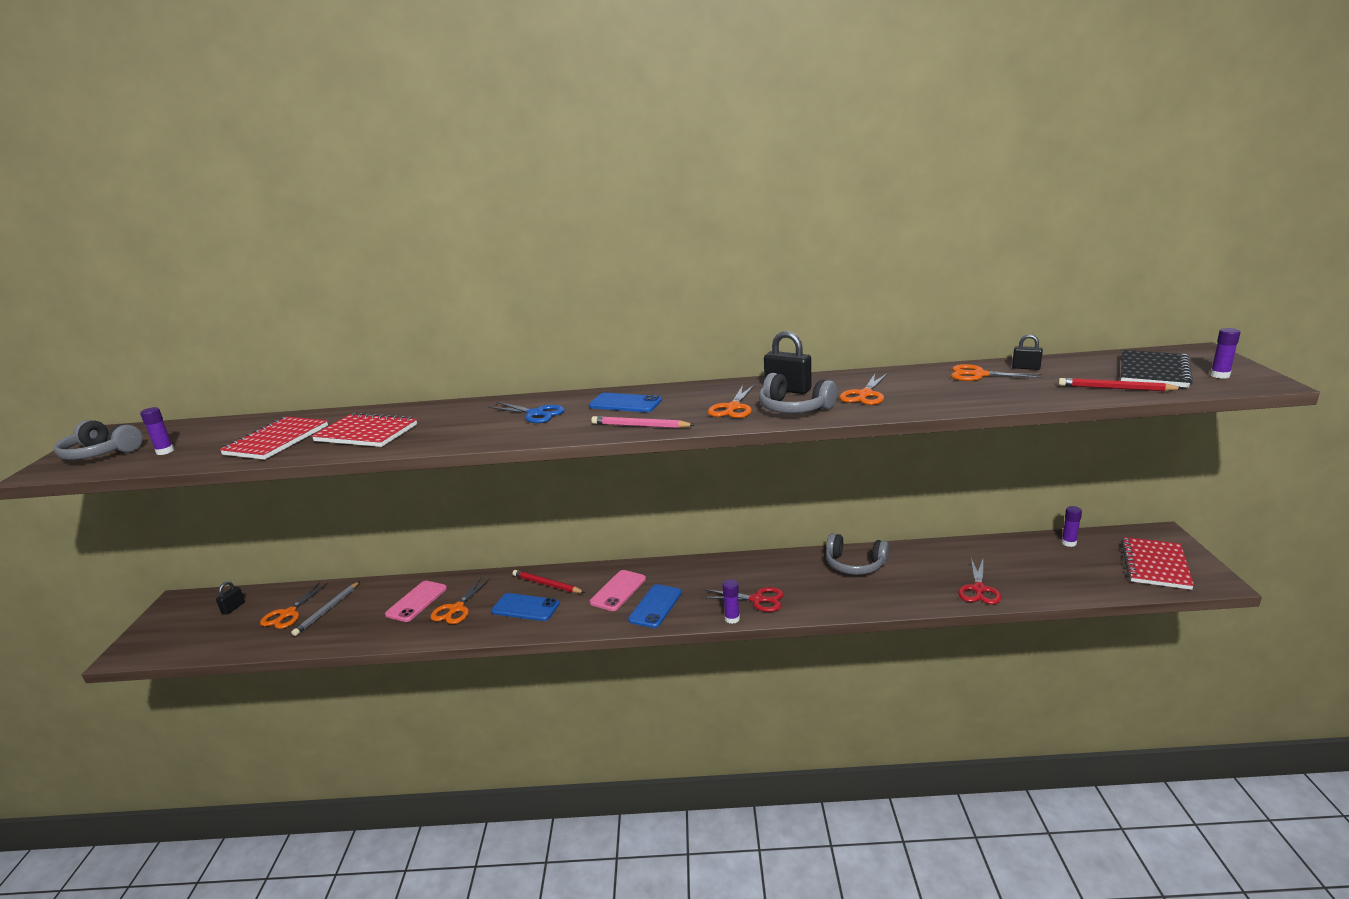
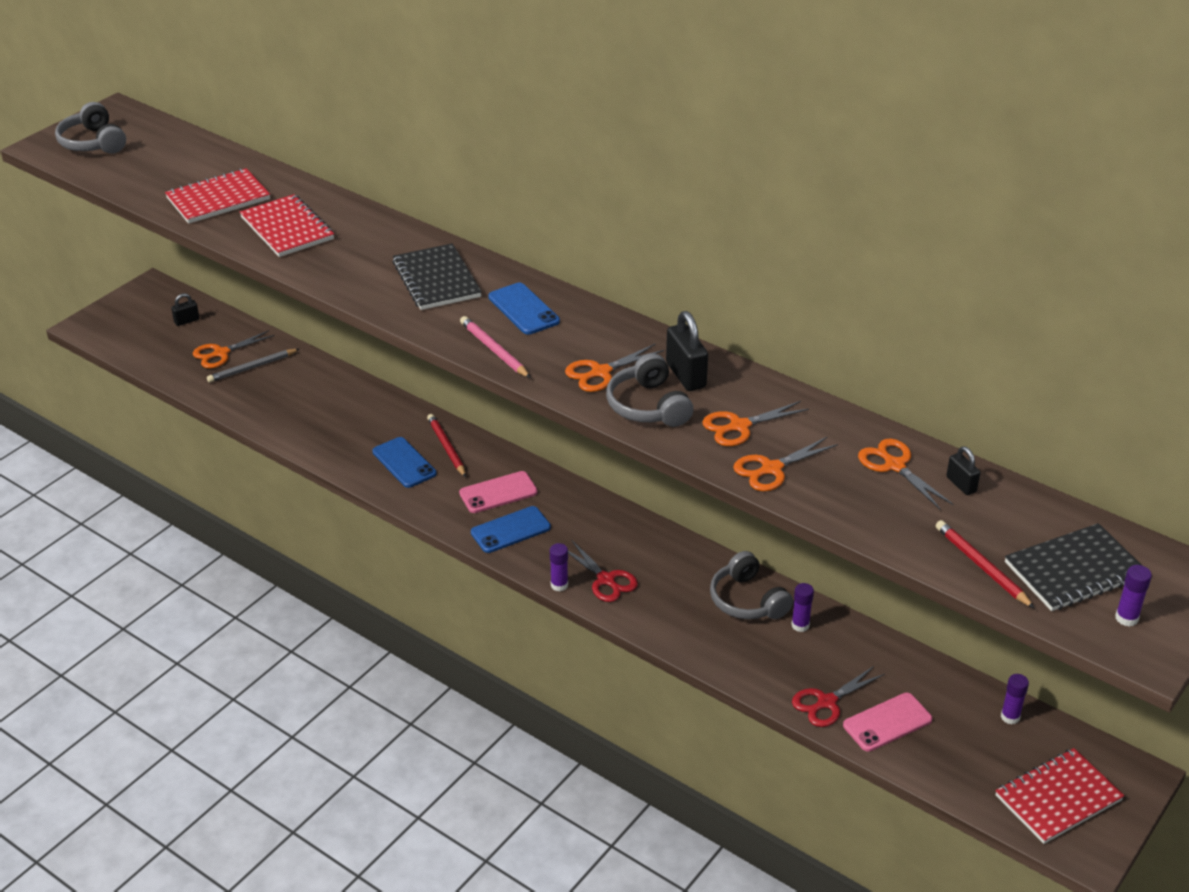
camera: 35 degrees right, 15 degrees up
purple glue stick [140,407,174,455] -> purple glue stick moved to [791,583,814,632]
pink phone [385,581,447,622] -> pink phone moved to [843,693,933,752]
orange scissors [430,578,490,624] -> orange scissors moved to [733,437,838,491]
blue scissors [488,401,565,423] -> black notebook [393,243,482,310]

